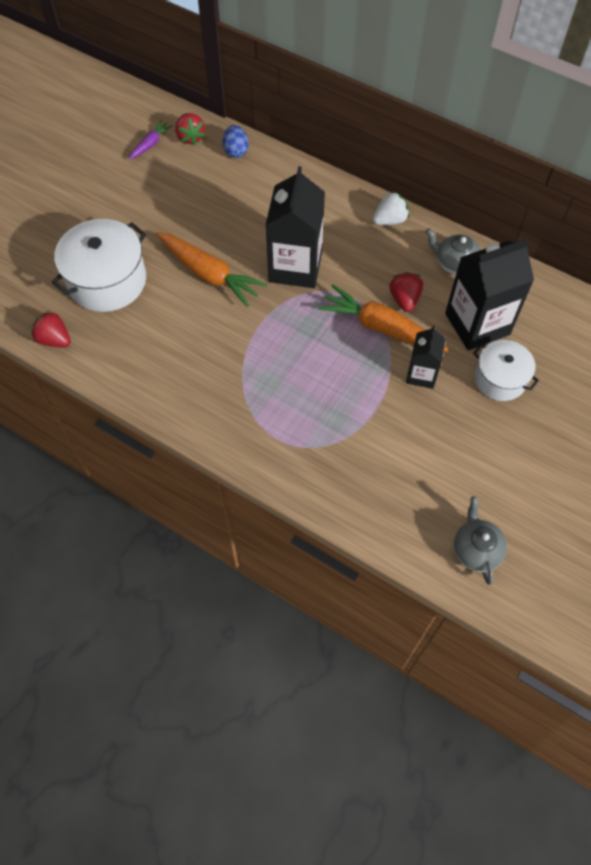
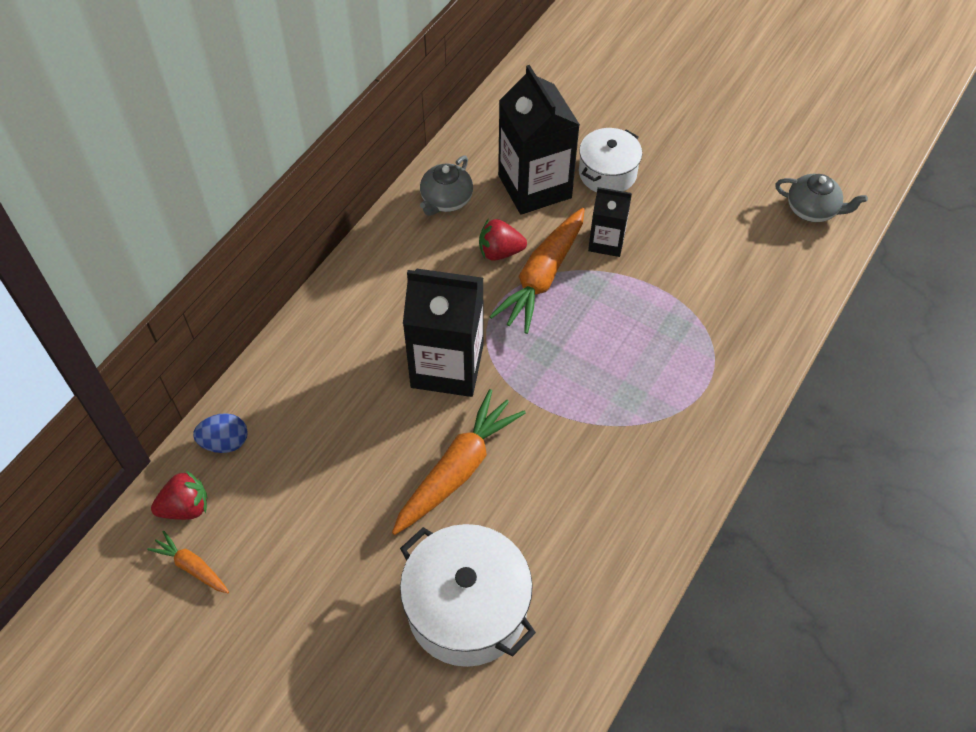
camera: 90 degrees left, 5 degrees down
red strawberry [30,310,71,348] -> none
purple carrot [129,120,173,160] -> orange carrot [147,531,229,593]
white strawberry [373,191,409,225] -> none
grey teapot [454,496,507,585] -> grey teapot turned 150 degrees counterclockwise [775,174,868,222]

